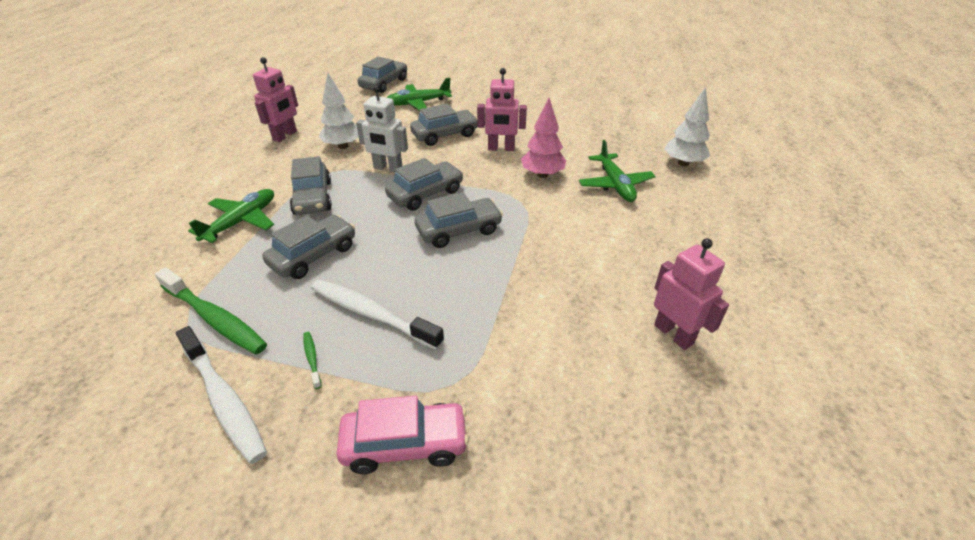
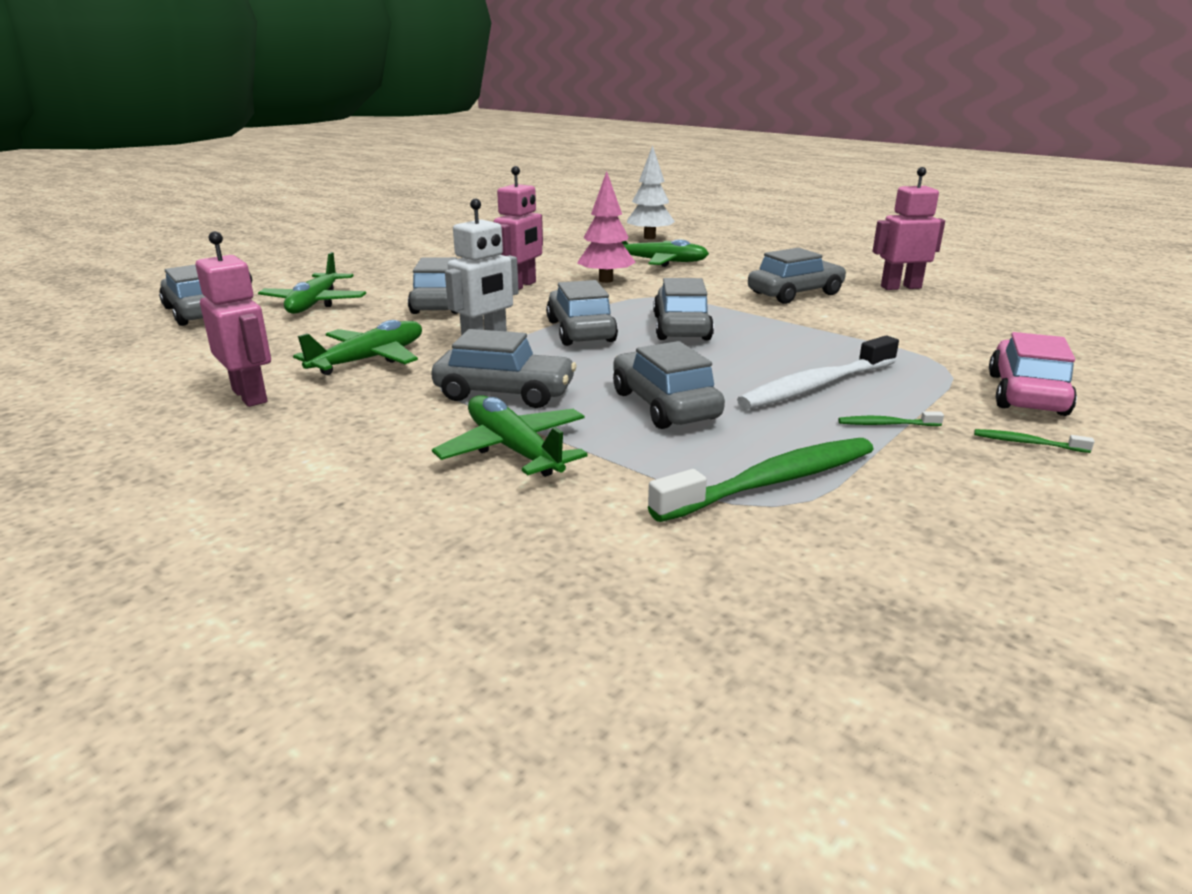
camera: 65 degrees left, 15 degrees down
white toothbrush [176,326,267,464] -> none
white tree [319,73,359,149] -> green plane [293,320,422,375]
none -> grey car [748,248,847,304]
none -> green toothbrush [974,429,1094,453]

